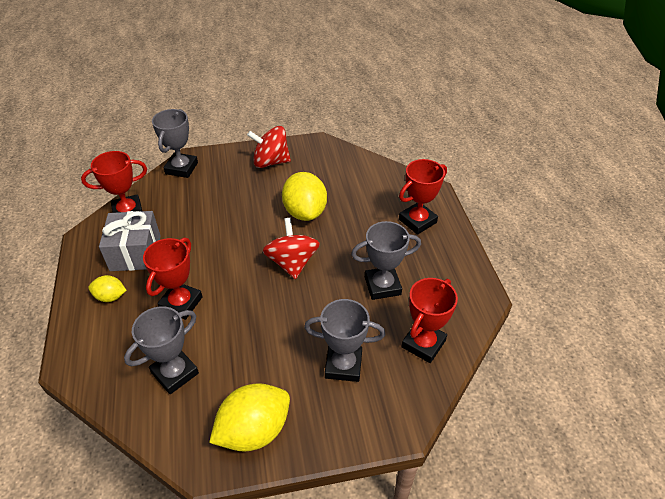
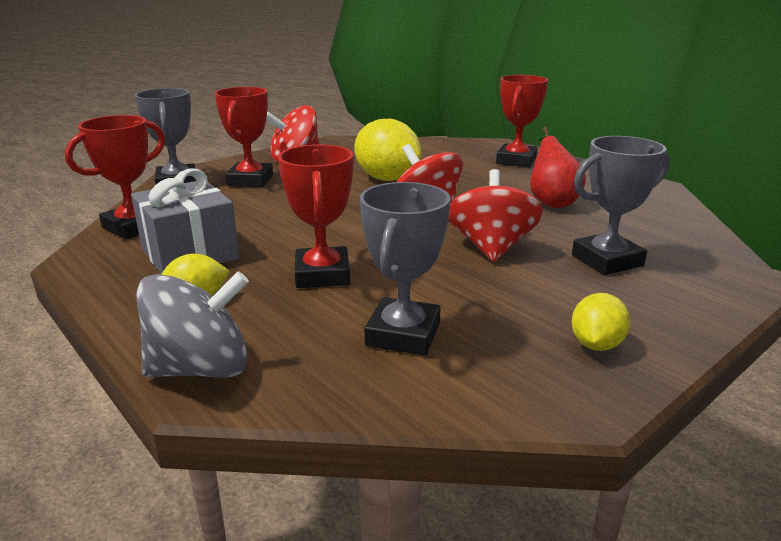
camera: 30 degrees left, 20 degrees down
yellow lemon [209,383,290,452] -> yellow lemon [571,293,630,351], size x0.53
grey trophy [351,221,421,300] -> red pear [530,127,586,208]
red trophy [401,278,458,363] -> red trophy moved to [214,87,273,187]
none -> grey spinning top [136,271,249,378]
none -> red spinning top [449,169,543,262]

